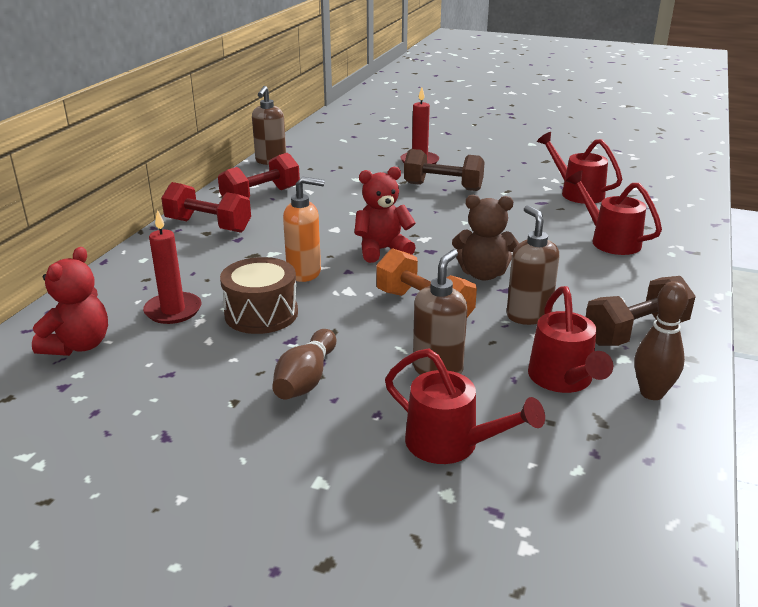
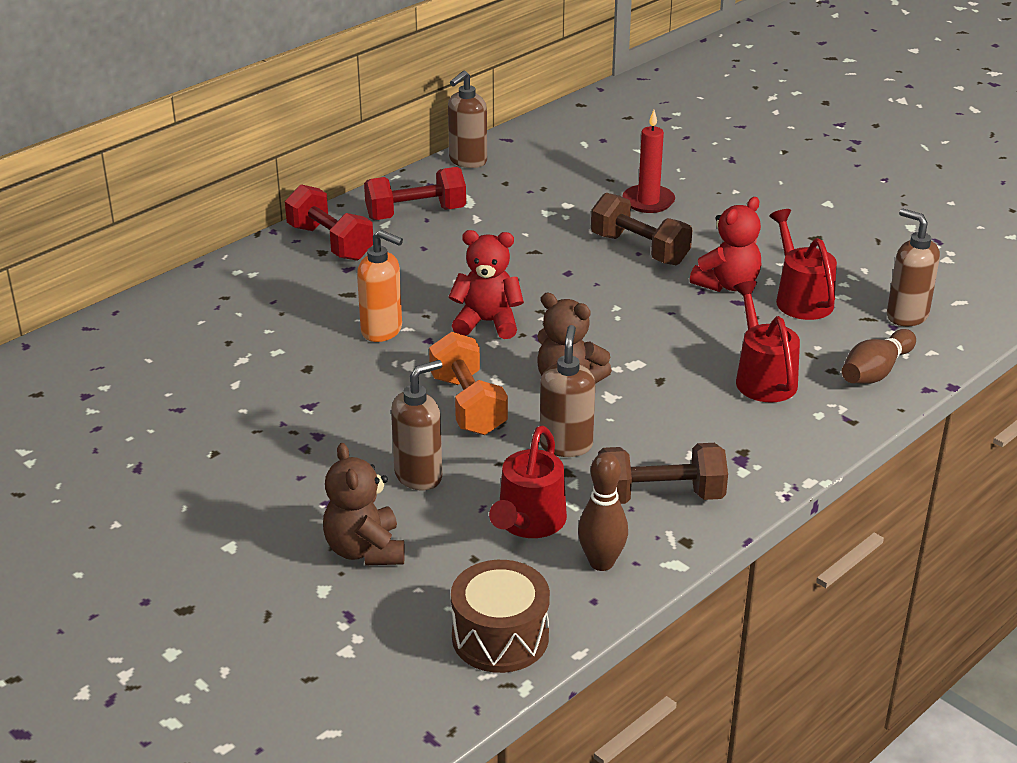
camera: 25 degrees right, 5 degrees up
red teddy bear [32,247,108,356] -> red teddy bear moved to [690,197,761,292]
red candle [143,210,202,324] -> none
brown drum [220,257,298,334] -> brown drum moved to [451,560,550,673]
brown bowling pin [272,329,336,400] -> brown bowling pin moved to [842,329,916,384]
red watering can [385,348,545,464] -> brown teddy bear [323,443,405,565]
none -> brown soap dispenser [887,208,940,326]

